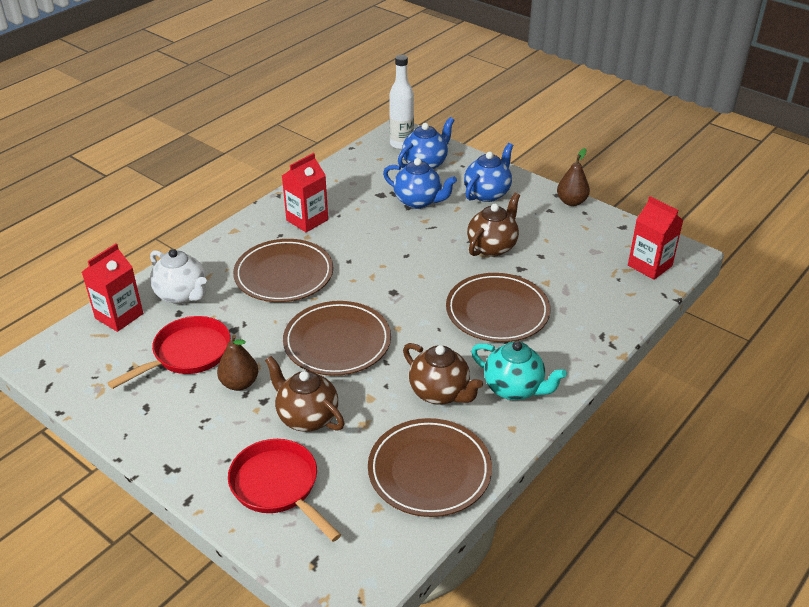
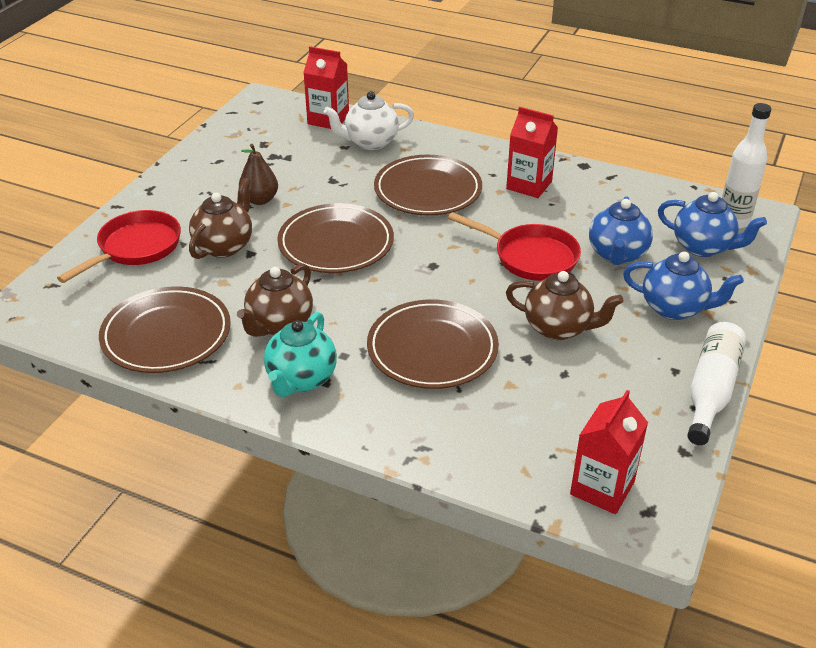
camera: 75 degrees right, 0 degrees up
red pan [107,316,231,389] -> red pan moved to [448,212,581,281]
white teapot [150,249,207,304] -> white teapot turned 45 degrees clockwise [324,91,414,150]
brown pear [557,148,590,206] -> white bottle [687,322,746,445]

